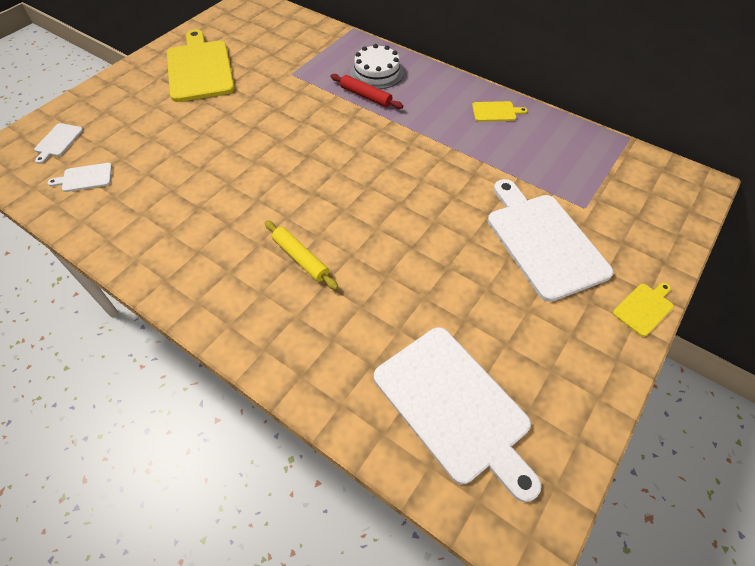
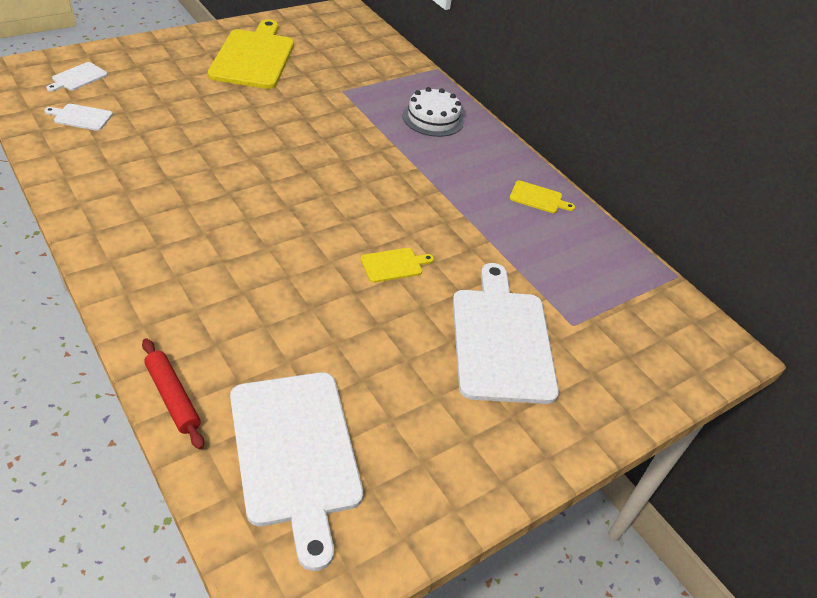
camera: 15 degrees right, 10 degrees down
yellow rolling pin [265,220,338,290] -> none
red rolling pin [330,74,403,109] -> red rolling pin moved to [142,338,204,450]
yellow cutting board [613,283,674,337] -> yellow cutting board moved to [361,248,434,283]

